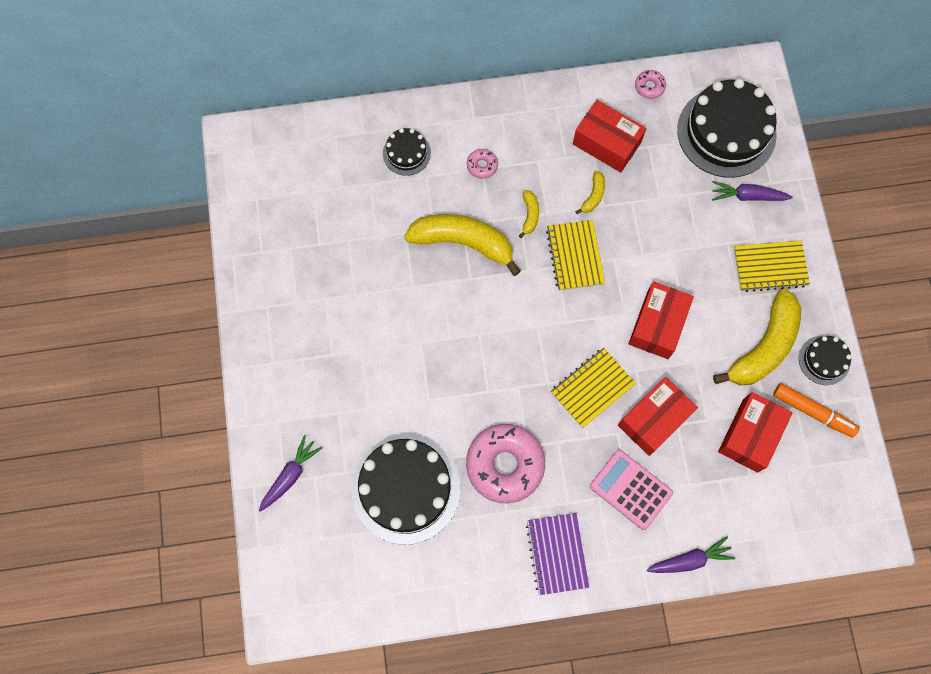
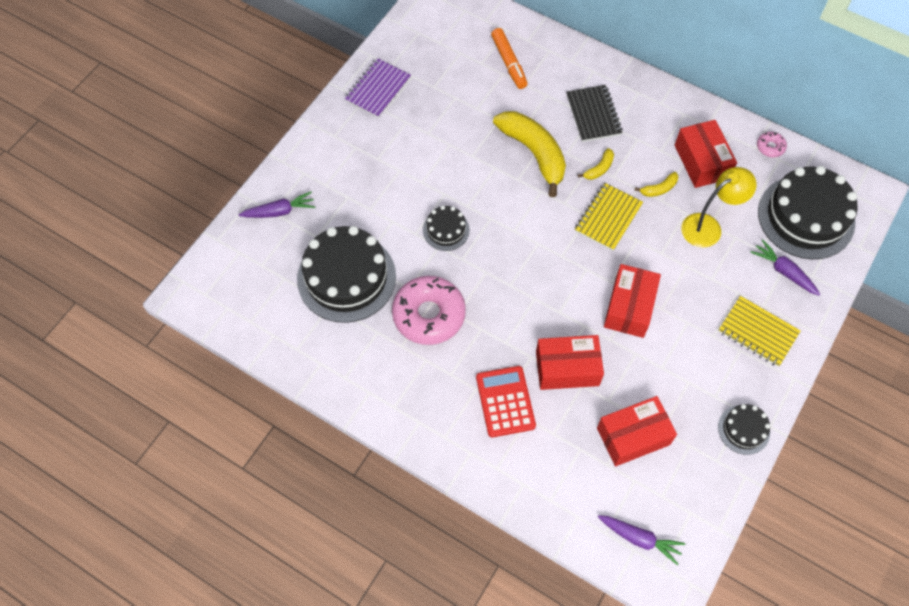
camera: 40 degrees right, 10 degrees down
black cake [383,128,431,176] -> black cake moved to [423,205,470,251]
pink donut [467,149,498,179] -> black notebook [566,85,623,142]
purple notebook [526,513,589,595] -> purple notebook moved to [344,58,411,118]
yellow notebook [551,348,636,428] -> none
pink calculator [590,449,673,530] -> red calculator [476,366,536,437]
red box [628,281,694,359] -> red box turned 45 degrees counterclockwise [604,264,661,338]
purple carrot [647,536,735,573] -> purple carrot moved to [598,515,685,565]
yellow banana [713,289,801,385] -> none
orange marker [773,383,860,438] -> orange marker moved to [491,28,528,89]
none -> yellow lamp [681,167,757,248]

